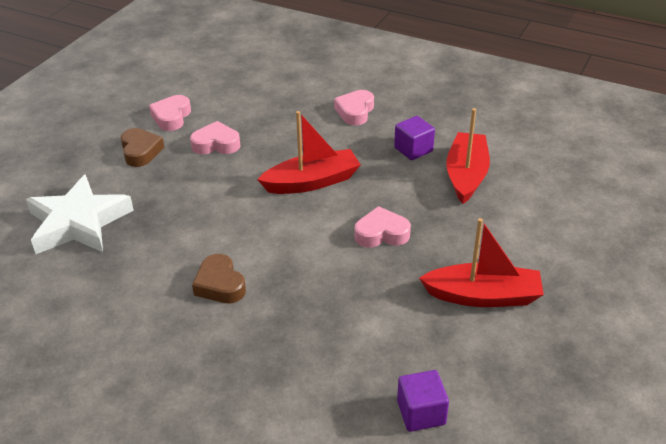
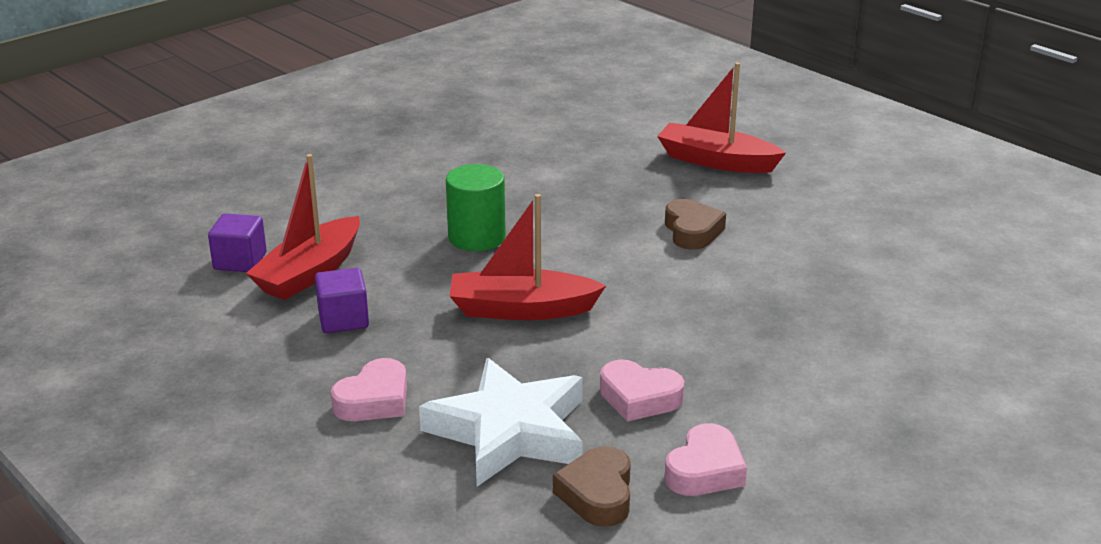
camera: 160 degrees left, 10 degrees down
white star [26,174,134,254] -> white star moved to [419,358,583,486]
brown heart [121,128,164,167] -> brown heart moved to [553,446,631,527]
pink heart [355,206,411,248] -> green cylinder [446,164,506,251]
purple cube [397,370,449,432] -> purple cube moved to [208,213,267,272]
red boat [419,218,544,307] -> red boat moved to [657,62,786,173]

